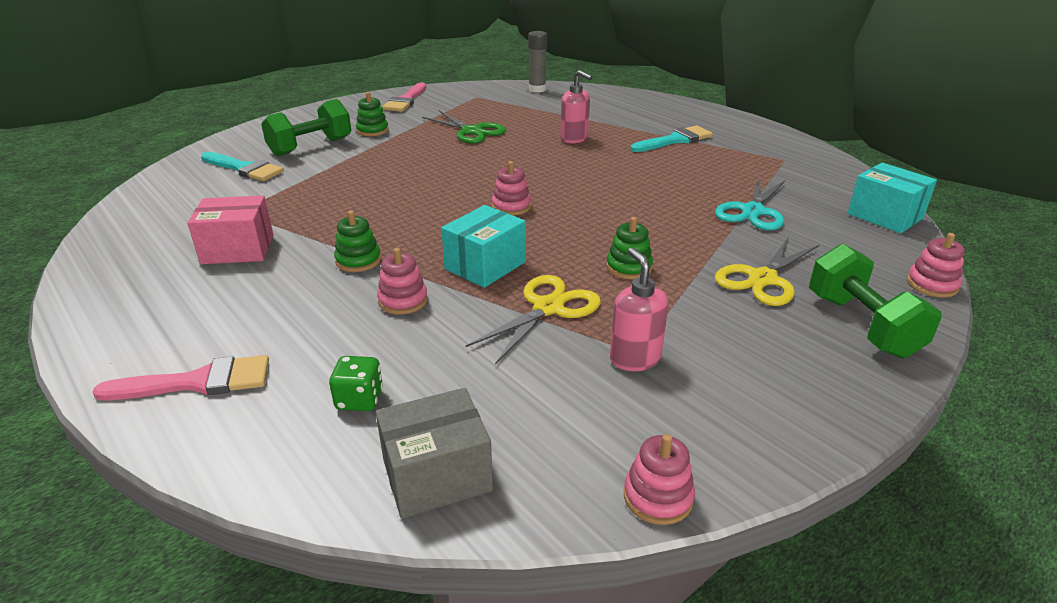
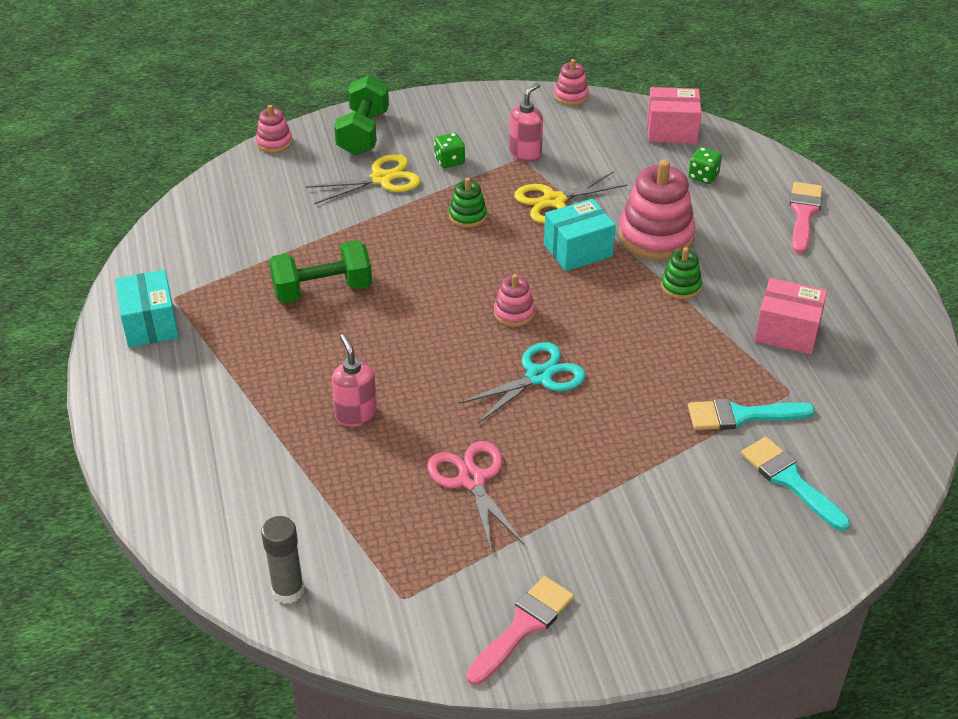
camera: 155 degrees left, 10 degrees up
pink brush [93,355,269,400] -> pink brush turned 90 degrees clockwise [790,182,822,254]
green dumbbell [261,99,352,156] -> green dumbbell moved to [269,240,372,303]
green stacking toy [356,92,389,136] -> none
grey box [376,388,493,518] -> pink box [647,87,701,144]
pink stacking toy [377,248,428,315] -> pink stacking toy [619,159,696,260], size x1.94
green scissors [422,110,506,143] -> pink scissors [427,441,524,551]
pink soap dispenser [610,247,668,371] -> pink soap dispenser turned 150 degrees counterclockwise [509,82,543,162]
turquoise brush [631,126,713,152] -> turquoise brush moved to [688,398,815,430]
turquoise scissors [715,178,785,230] -> turquoise scissors moved to [459,342,586,423]
turquoise box [848,163,937,233] -> turquoise box moved to [115,270,179,348]
none -> green dice [434,133,465,168]

